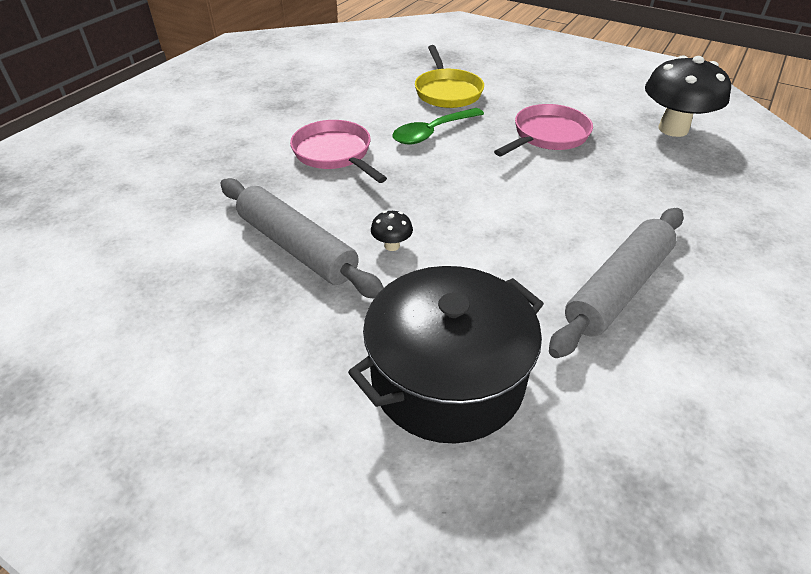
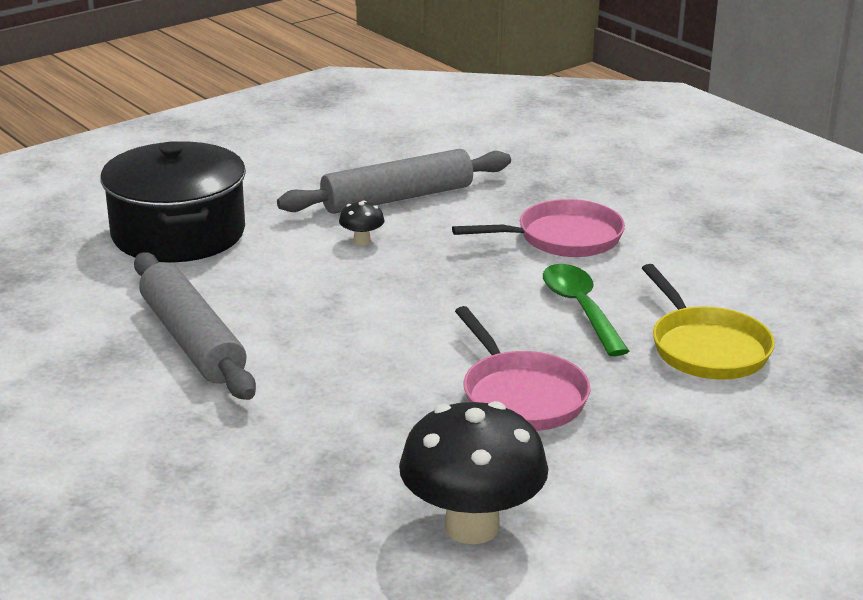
camera: 110 degrees right, 15 degrees down
yellow pan [415,45,484,108] -> yellow pan turned 120 degrees counterclockwise [642,264,775,380]

